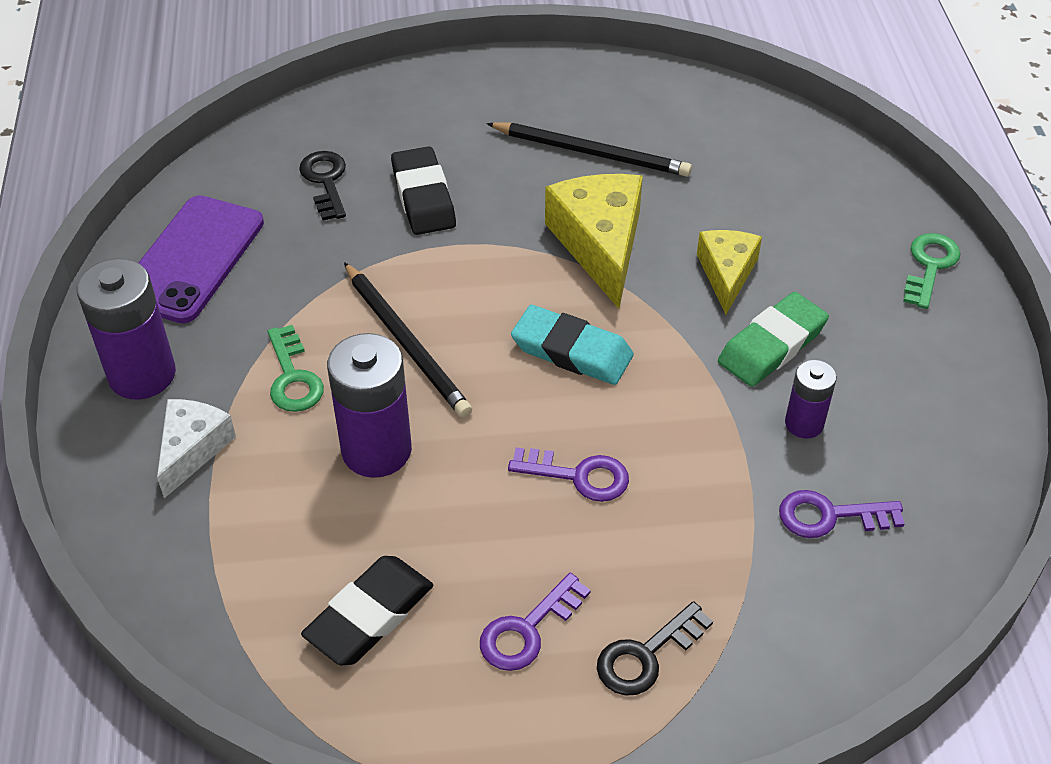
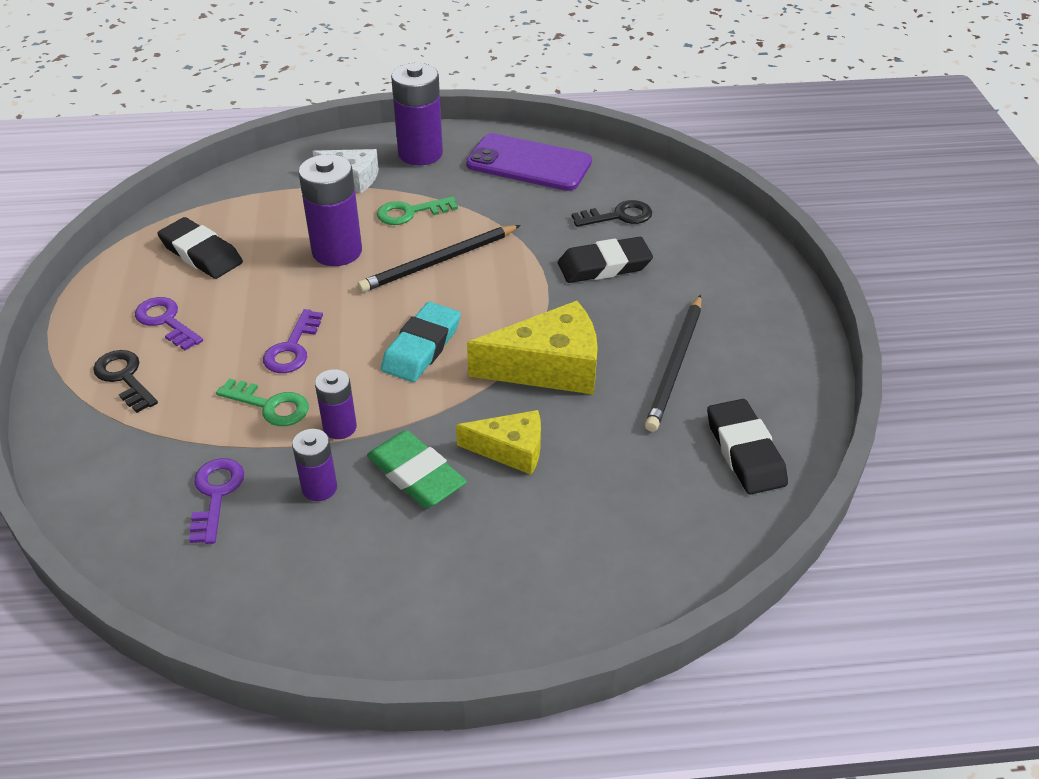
camera: 90 degrees right, 5 degrees down
green key [903,233,961,309] -> green key moved to [216,378,309,426]
none -> purple battery [315,369,357,439]
none -> black eraser [707,399,788,495]

